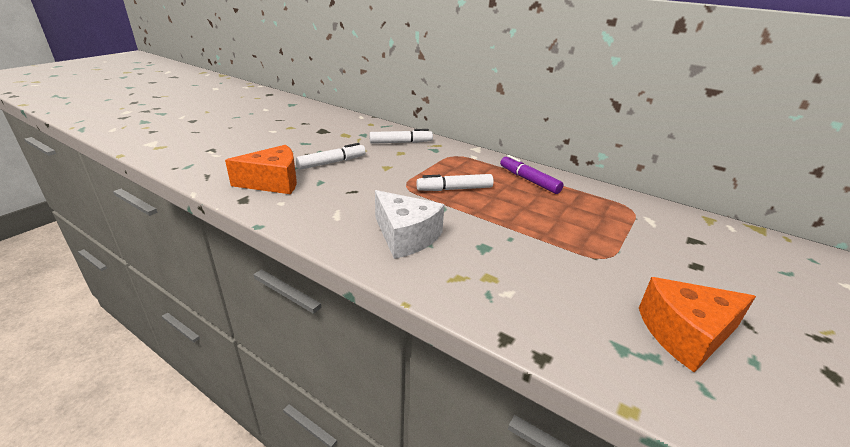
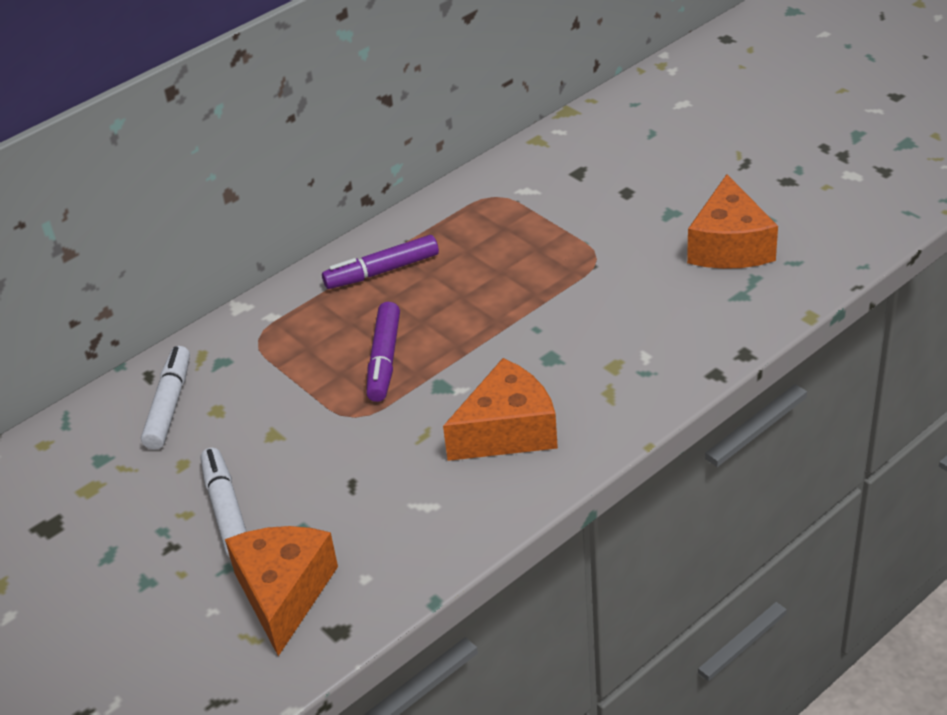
camera: 70 degrees left, 10 degrees up
white cheese [375,190,445,259] -> orange cheese [443,358,558,461]
white marker [416,174,494,191] -> purple marker [366,302,400,402]

